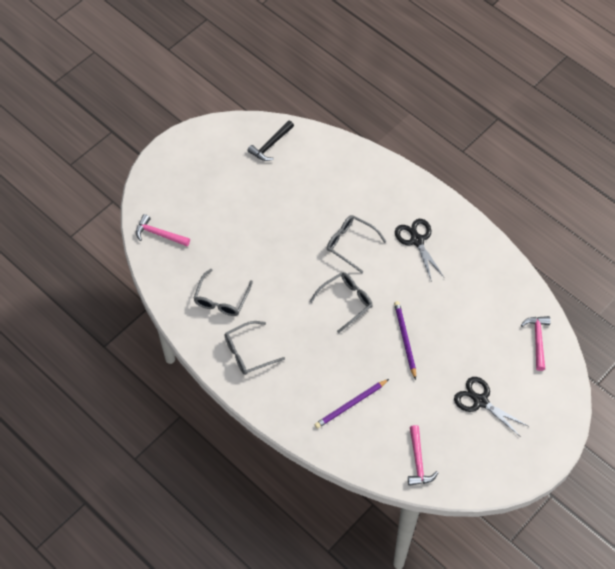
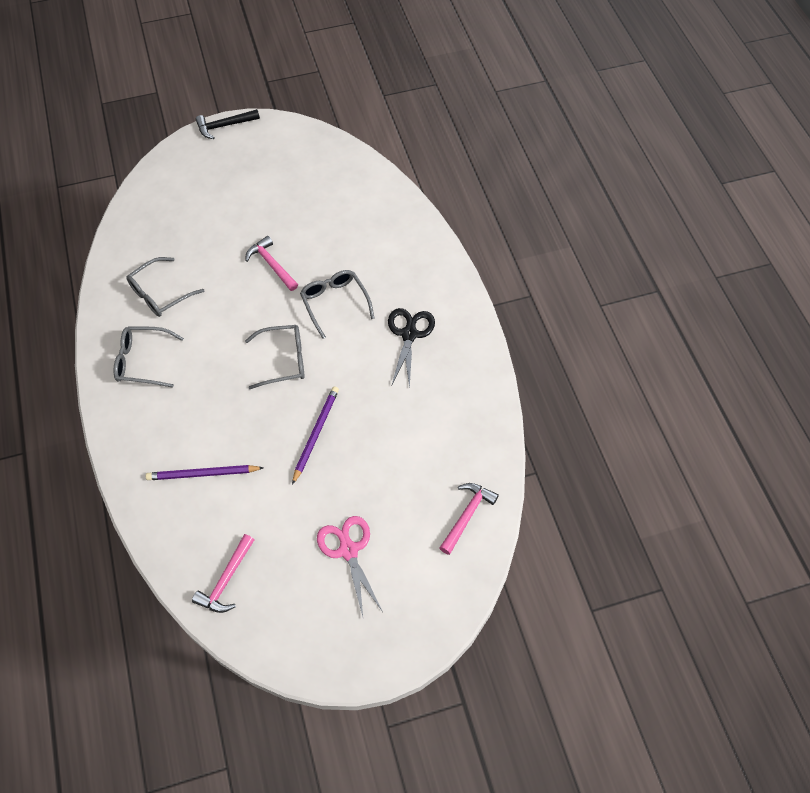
camera: 30 degrees right, 0 degrees up
pink hammer [136,214,190,246] -> pink hammer moved to [245,236,298,291]
black hammer [247,120,294,161] -> black hammer moved to [195,109,260,139]
black scissors [454,377,528,437] -> pink scissors [317,516,383,617]

